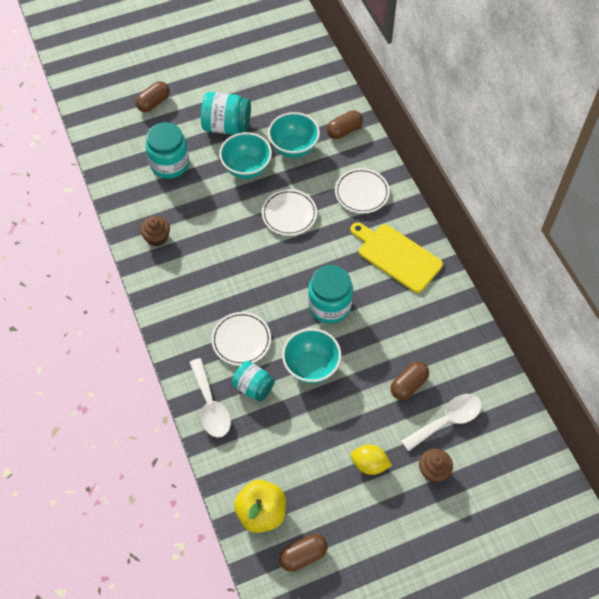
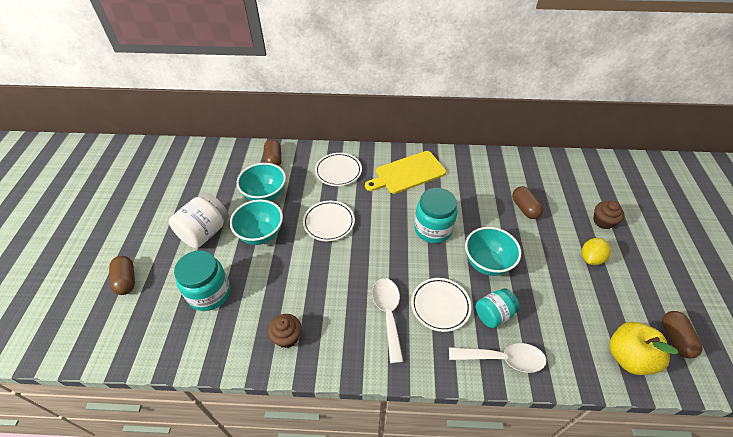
camera: 65 degrees left, 10 degrees down
turquoise jar [201,92,251,135] -> white jar [169,193,229,248]
white spoon [401,394,482,452] -> white spoon moved to [372,278,404,363]

